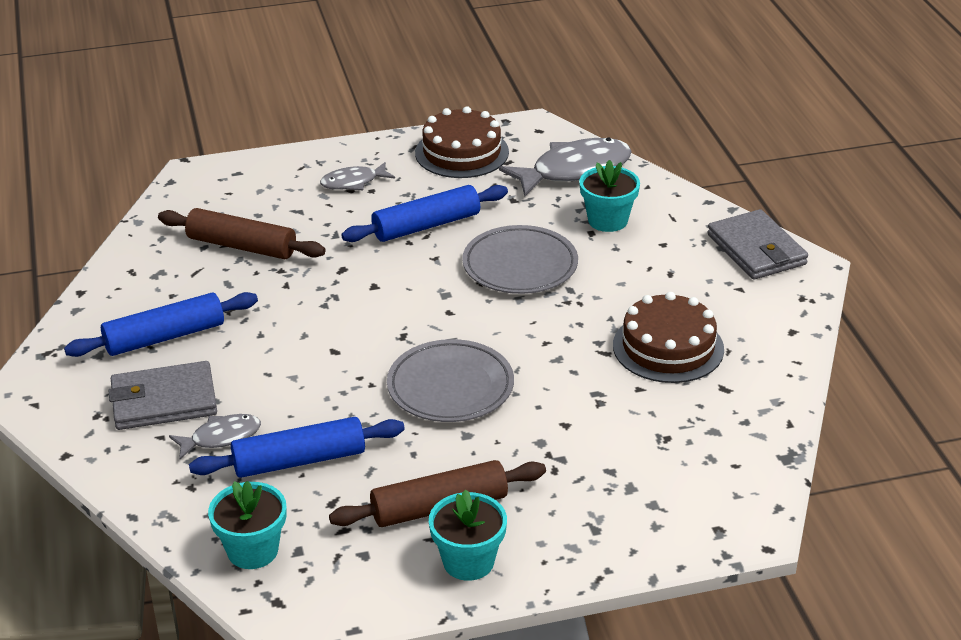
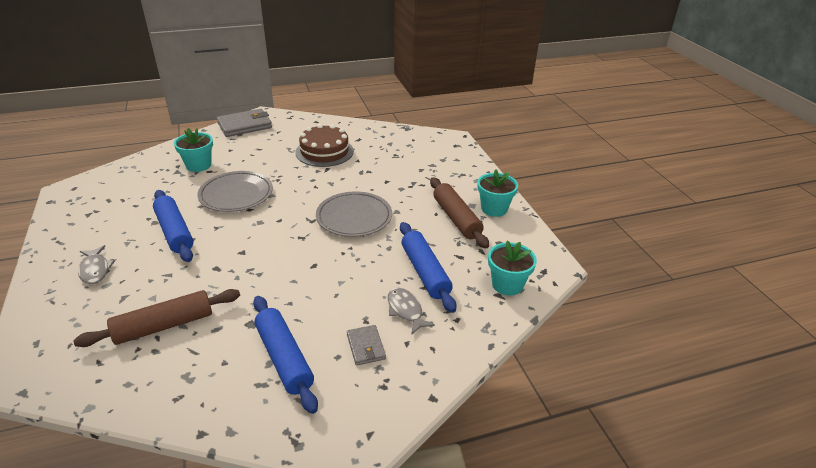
camera: 95 degrees left, 0 degrees up
grey wallet [109,361,217,430] -> grey wallet [347,325,386,366], size x0.56
brown rolling pin [158,208,326,259] -> brown rolling pin turned 45 degrees clockwise [73,289,240,347]
brown cake [415,106,509,178] -> none
grey fish [499,138,632,196] -> none

